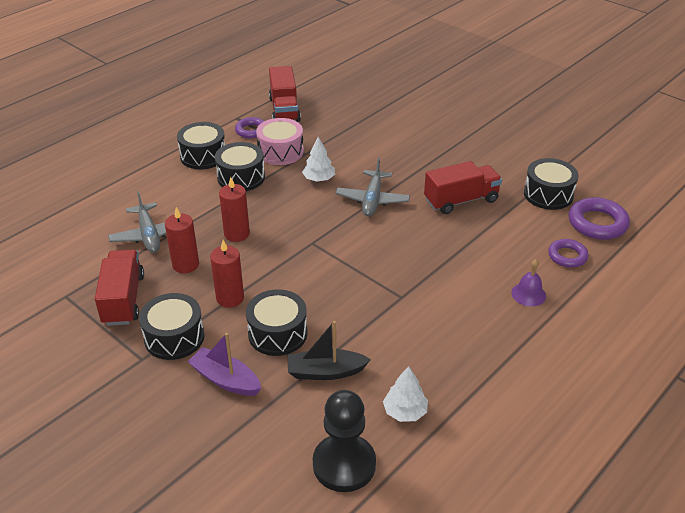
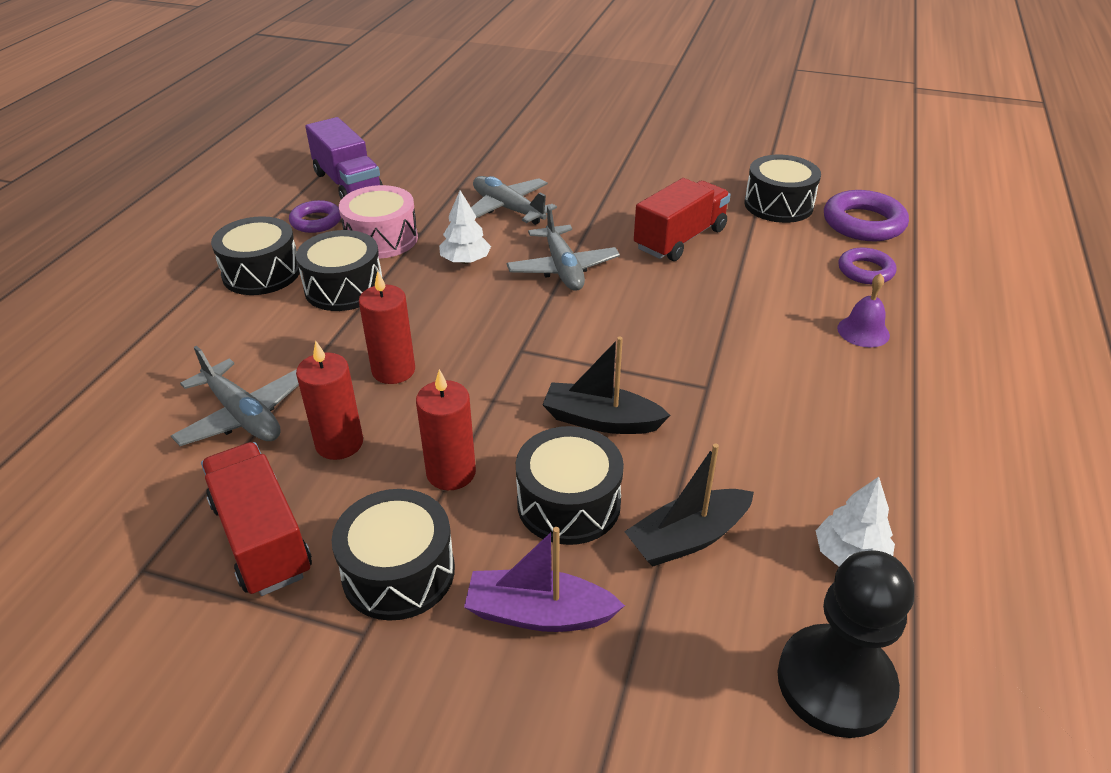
camera: 25 degrees left, 0 degrees up
red truck [269,66,301,122] -> purple truck [305,117,383,199]
none -> grey plane [471,176,557,225]
none -> black boat [542,337,670,434]

